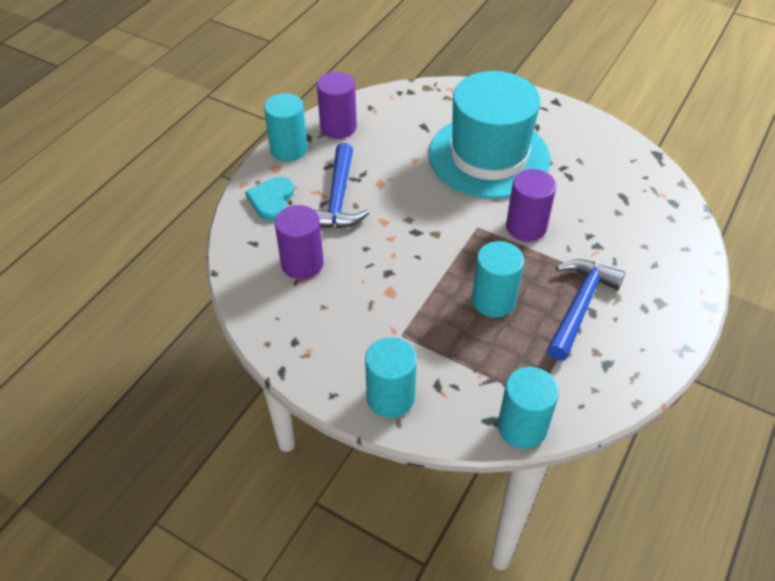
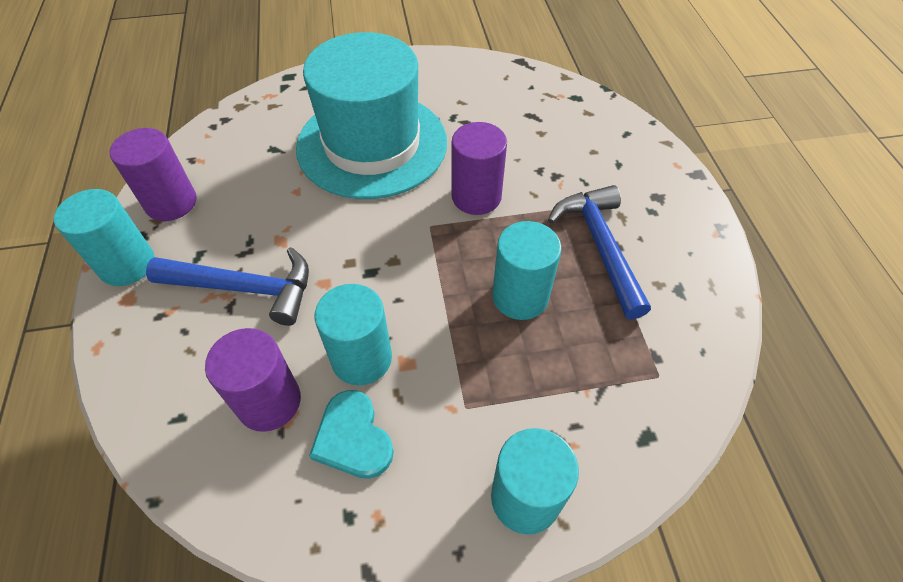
camera: 40 degrees left, 5 degrees up
turquoise heart [245,177,294,221] -> turquoise heart moved to [309,390,394,479]
blue hammer [315,143,370,228] -> blue hammer turned 45 degrees counterclockwise [146,247,309,326]
turquoise cylinder [498,367,559,449] -> turquoise cylinder moved to [314,284,392,385]

